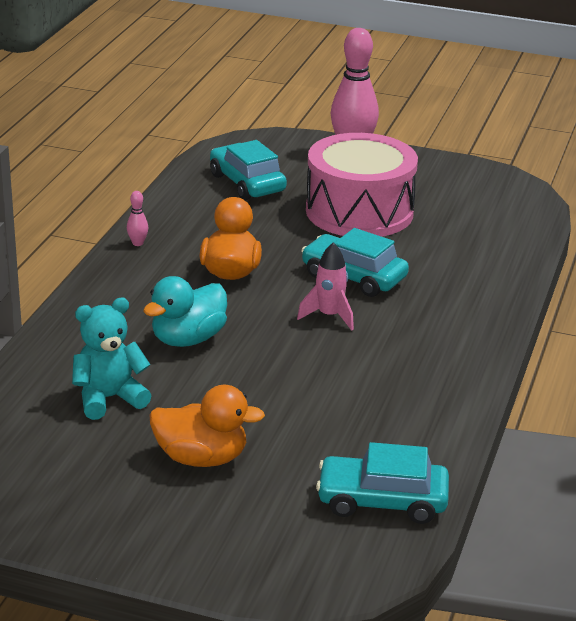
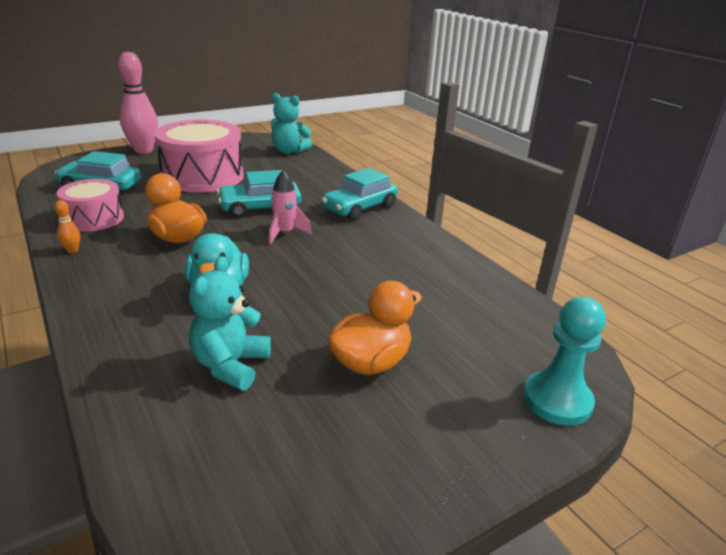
camera: 50 degrees left, 0 degrees up
pink bowling pin [127,191,148,246] -> orange bowling pin [55,200,80,253]
turquoise car [316,442,449,524] -> turquoise car moved to [322,168,398,221]
none -> pink drum [57,179,124,232]
none -> turquoise teddy bear [271,93,312,154]
none -> turquoise pawn [523,297,606,426]

